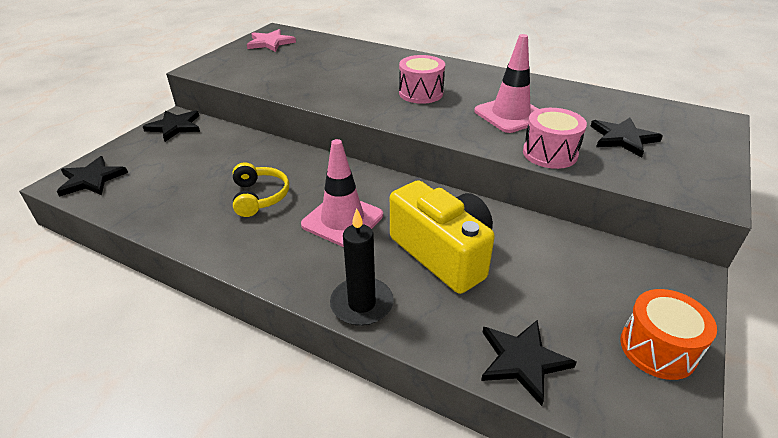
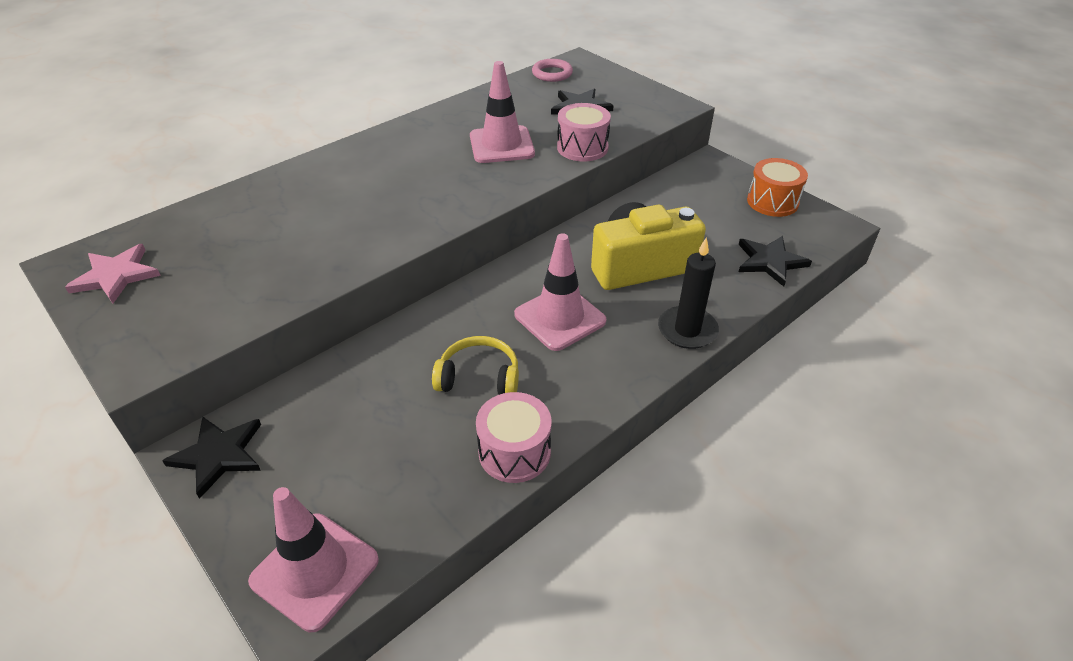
camera: 70 degrees left, 5 degrees up
black star [57,156,128,197] -> pink traffic cone [248,487,379,632]
pink drum [399,55,445,104] -> pink drum moved to [476,392,552,483]
none -> pink ring [532,59,573,82]

